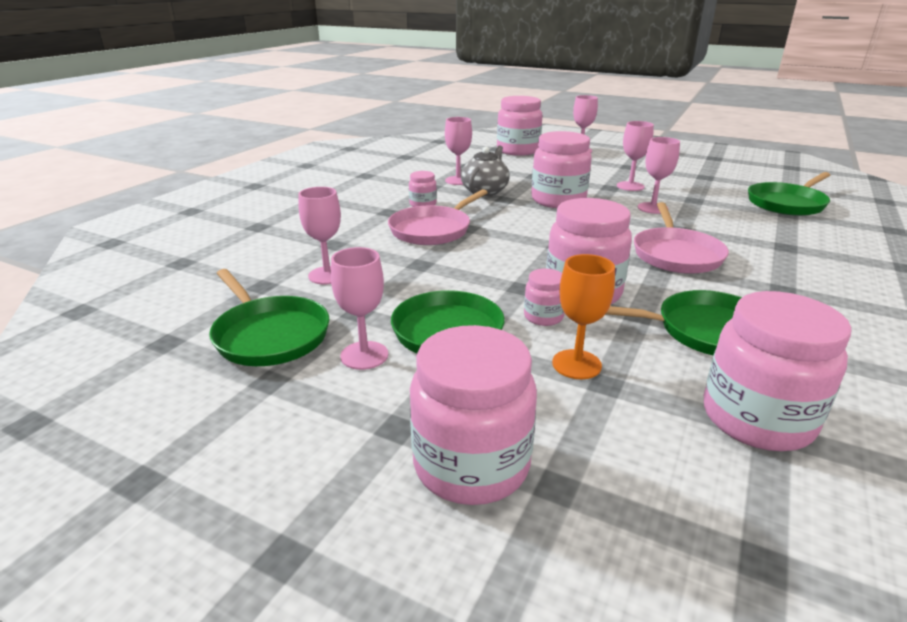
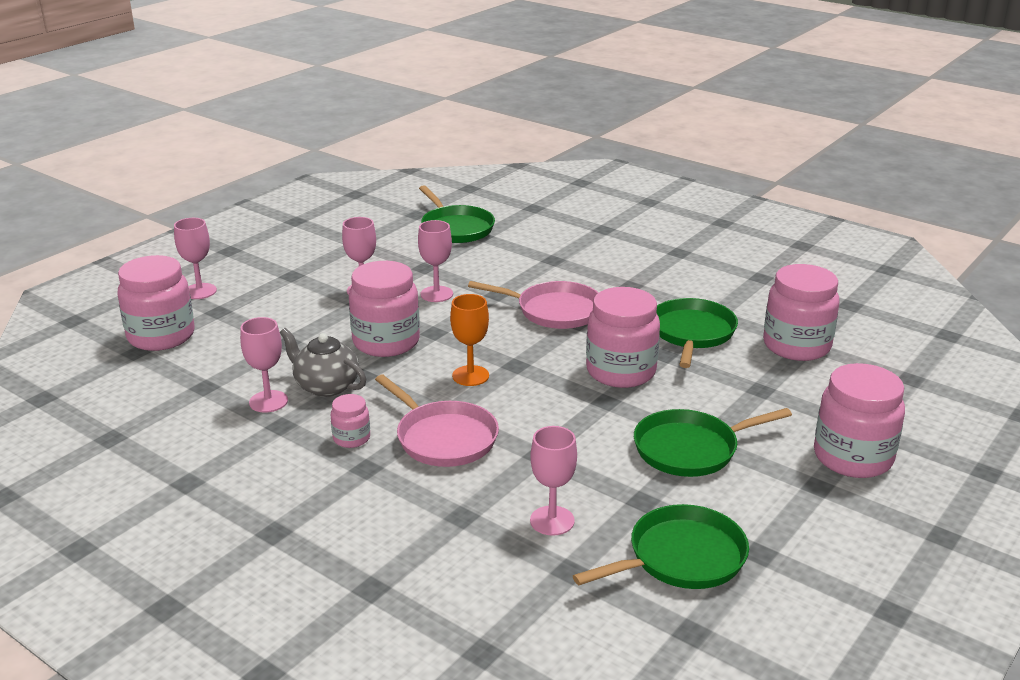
camera: 80 degrees left, 0 degrees up
pink goblet [331,247,388,370] -> none
pink jar [524,268,564,326] -> none
orange goblet [552,254,615,379] -> orange goblet moved to [450,294,489,386]

